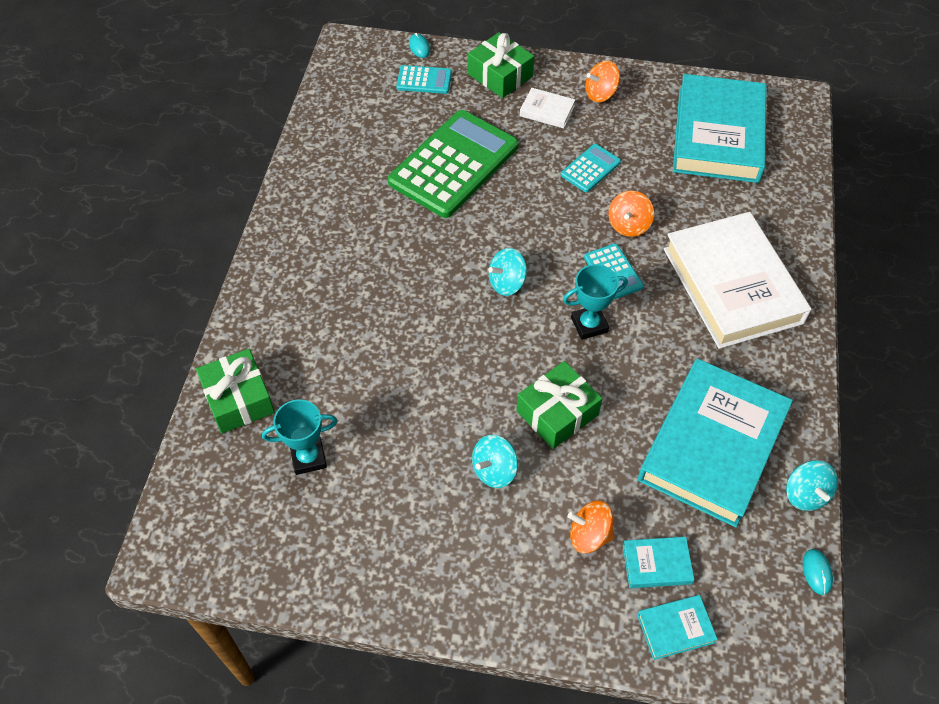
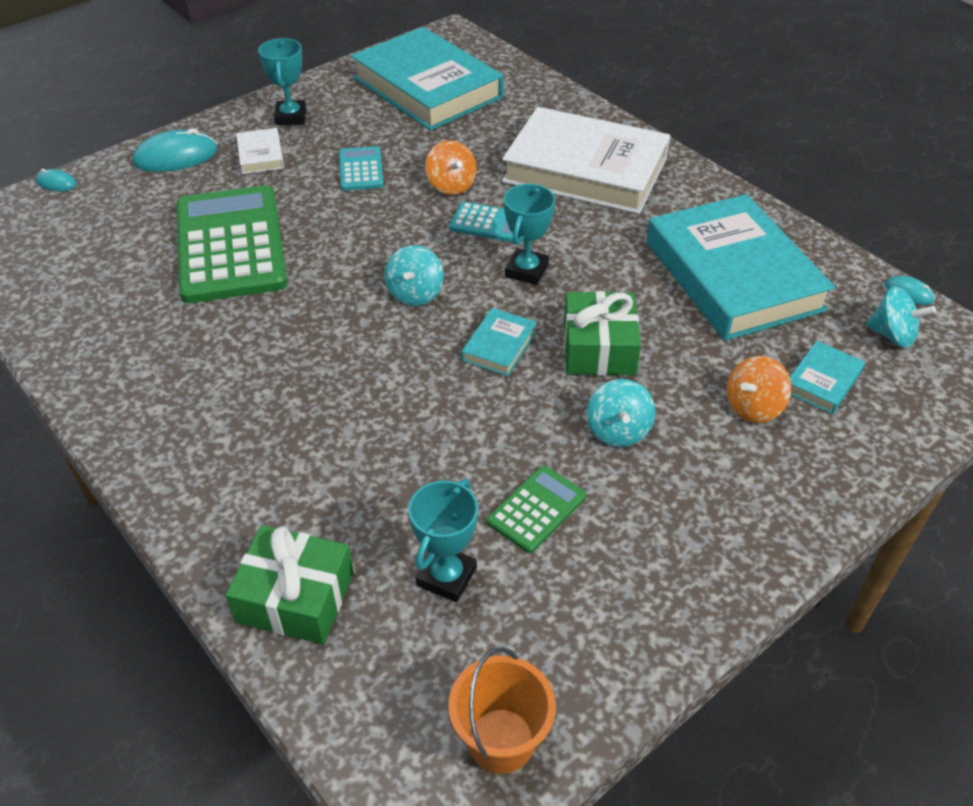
camera: 50 degrees left, 10 degrees down
turquoise calculator [396,65,452,94] -> none
green gift [468,32,534,98] -> turquoise mouse [133,128,218,172]
white book [520,88,575,128] -> white book turned 75 degrees counterclockwise [236,128,284,174]
orange spinning top [585,61,620,102] -> turquoise trophy [258,38,306,125]
turquoise book [637,595,718,660] -> turquoise book moved to [462,308,537,376]
turquoise spinning top [786,460,838,511] -> turquoise spinning top moved to [866,287,936,348]
none -> orange bucket [448,647,556,774]
none -> green calculator [487,466,586,553]

